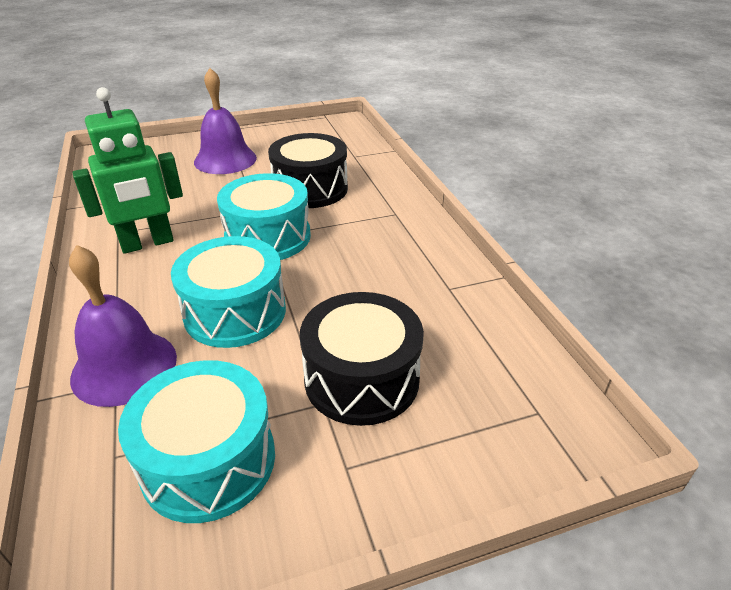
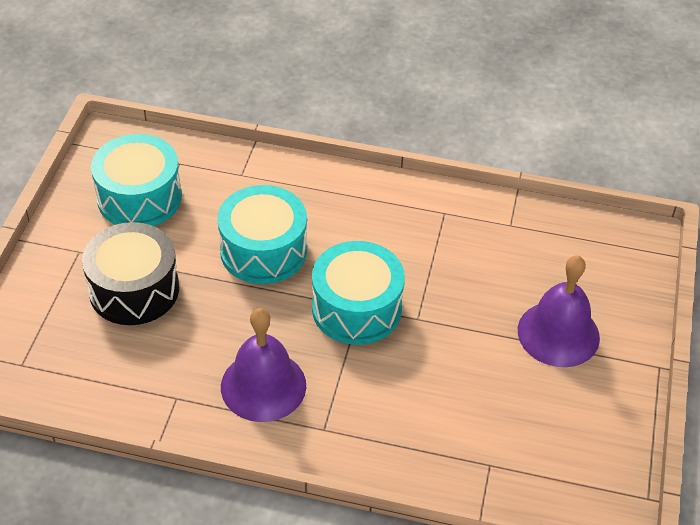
camera: 120 degrees right, 10 degrees up
purple bell [69,245,177,407] -> purple bell moved to [221,308,306,422]
green robot [73,87,183,254] -> none
black drum [268,133,348,208] -> none

